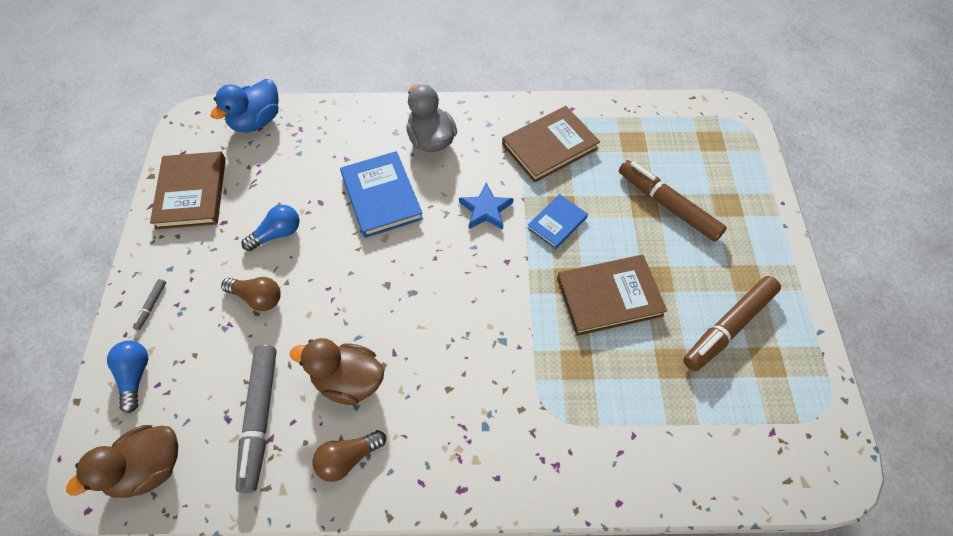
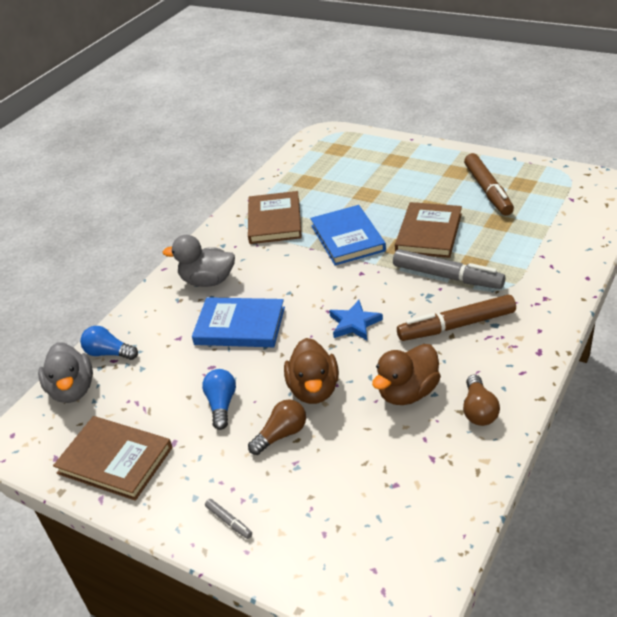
camera: 55 degrees left, 20 degrees down
brown duck [66,425,178,498] -> brown duck moved to [284,338,339,404]
blue light bulb [107,341,148,413] -> blue light bulb moved to [80,326,138,360]
blue duck [210,79,279,132] -> grey duck [38,342,93,403]
grey marker [235,345,277,493] -> grey marker moved to [393,249,505,289]
blue star [459,182,514,229] -> blue star moved to [329,300,383,340]
blue book [527,194,588,249] -> blue book [310,205,386,265], size x1.68
brown marker [619,160,727,242] -> brown marker moved to [397,295,516,341]

